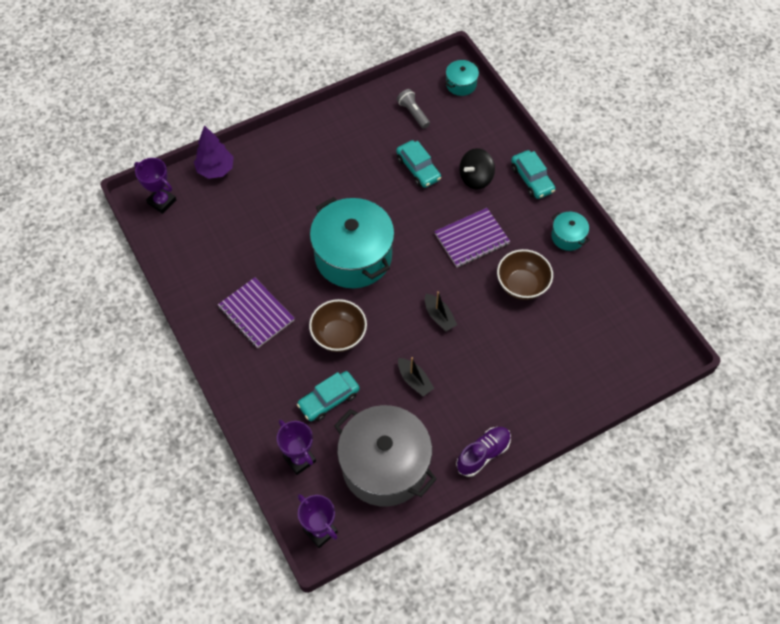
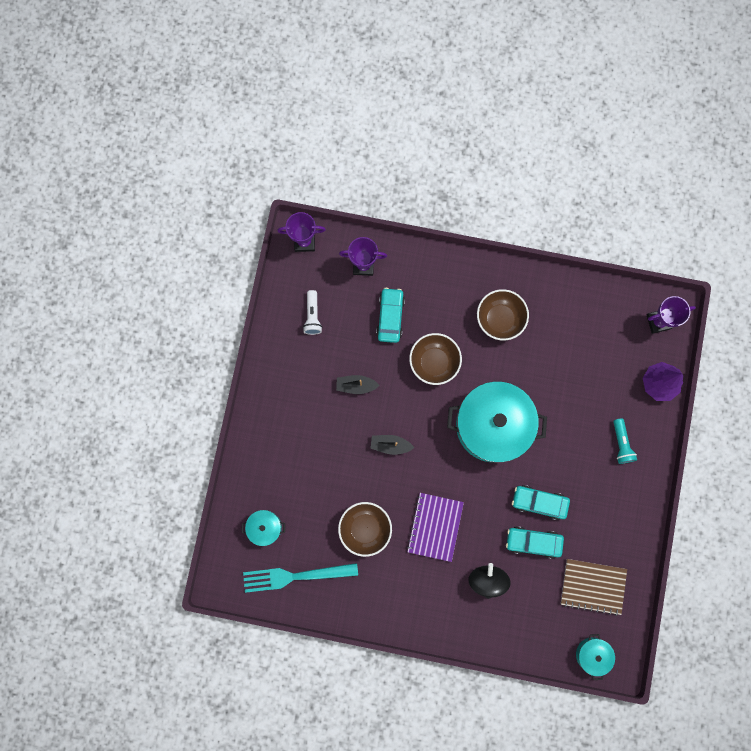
camera: 130 degrees right, 20 degrees up
purple notebook [218,277,295,348] -> brown bowl [477,289,529,341]
grey pot [334,405,437,507] -> white flashlight [303,290,322,335]
grey flashlight [397,89,430,129] -> brown notebook [561,559,627,616]
purple shoe [456,427,511,477] -> none
turquoise car [511,150,555,199] -> turquoise car moved to [512,485,570,520]
turquoise pot [551,212,589,251] -> turquoise pot moved to [242,510,285,546]
none -> turquoise fork [243,563,358,593]
none -> turquoise flashlight [613,418,637,464]

